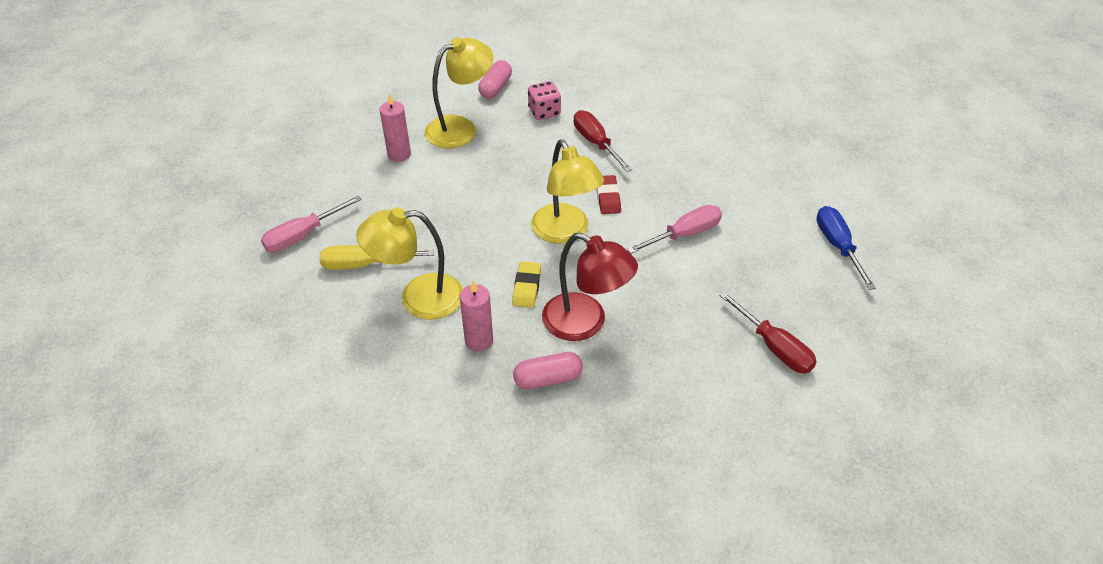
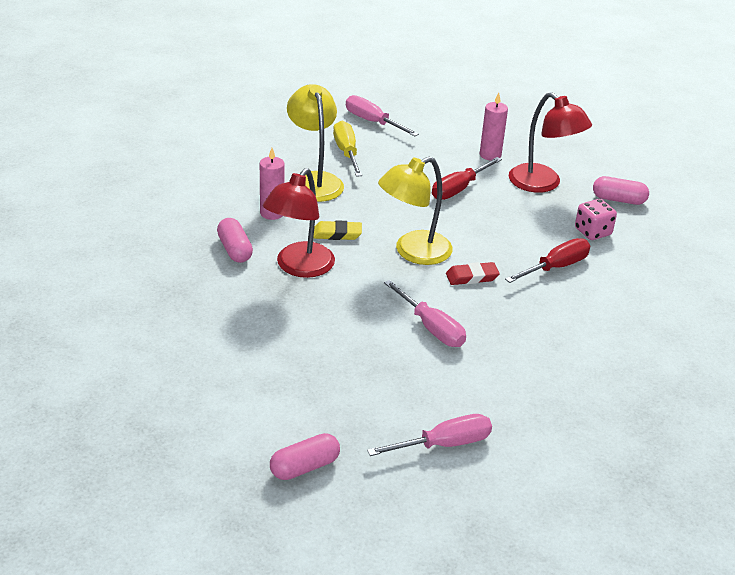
camera: 80 degrees right, 10 degrees down
yellow lamp [424,37,493,148] -> red lamp [509,92,592,193]
red screwdriver [719,291,816,373] -> red screwdriver moved to [432,157,502,200]
blue screwdriver [816,206,876,290] -> pink screwdriver [367,414,492,456]
none -> pink capsule [270,433,340,480]

